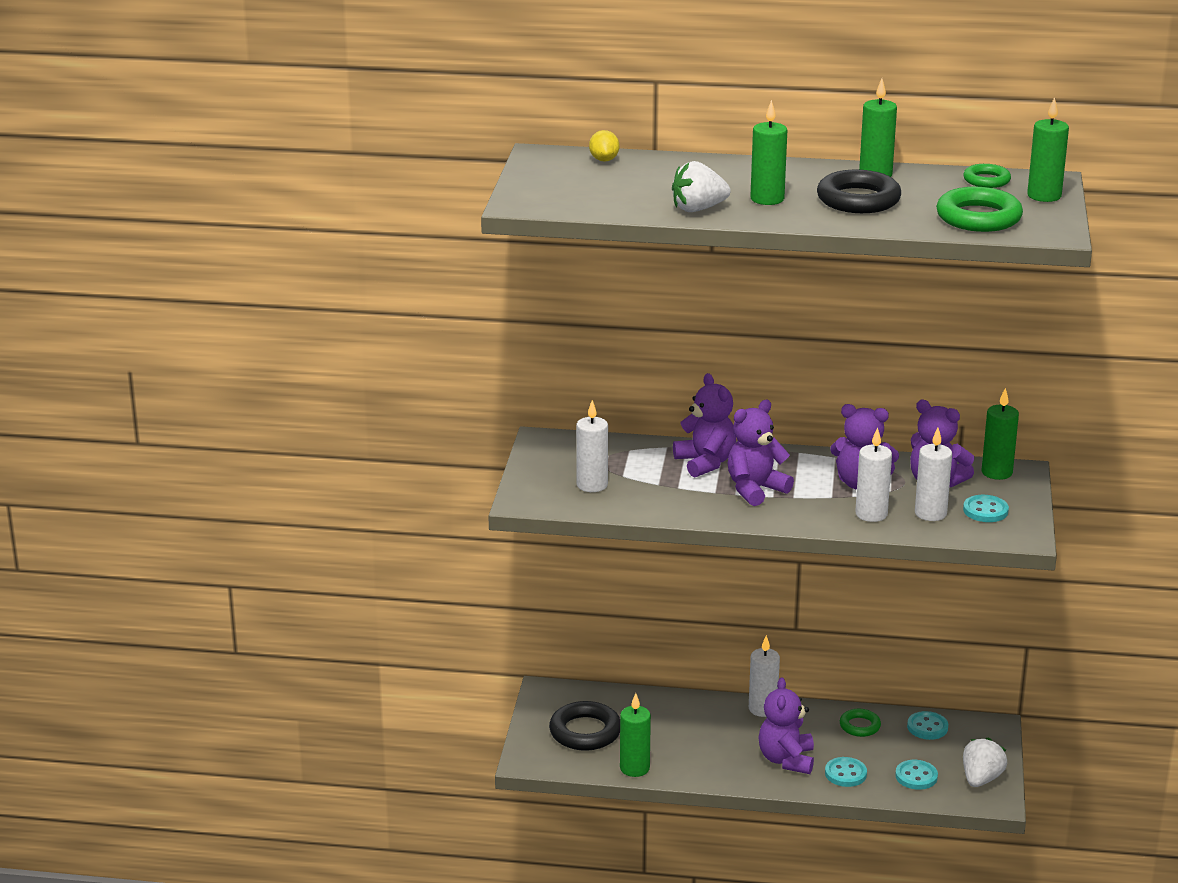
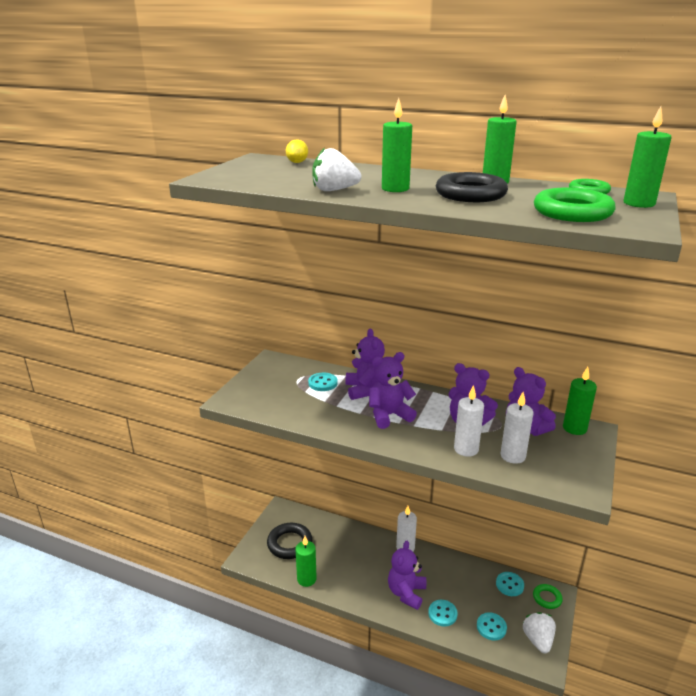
camera: 15 degrees right, 0 degrees up
white candle [576,400,608,492] -> none
green ring [840,709,881,737] -> green ring moved to [533,584,563,609]
turquoise button [963,495,1009,522] -> turquoise button moved to [308,373,338,391]
white strawberry [963,738,1007,787] -> white strawberry turned 45 degrees counterclockwise [523,612,556,653]

